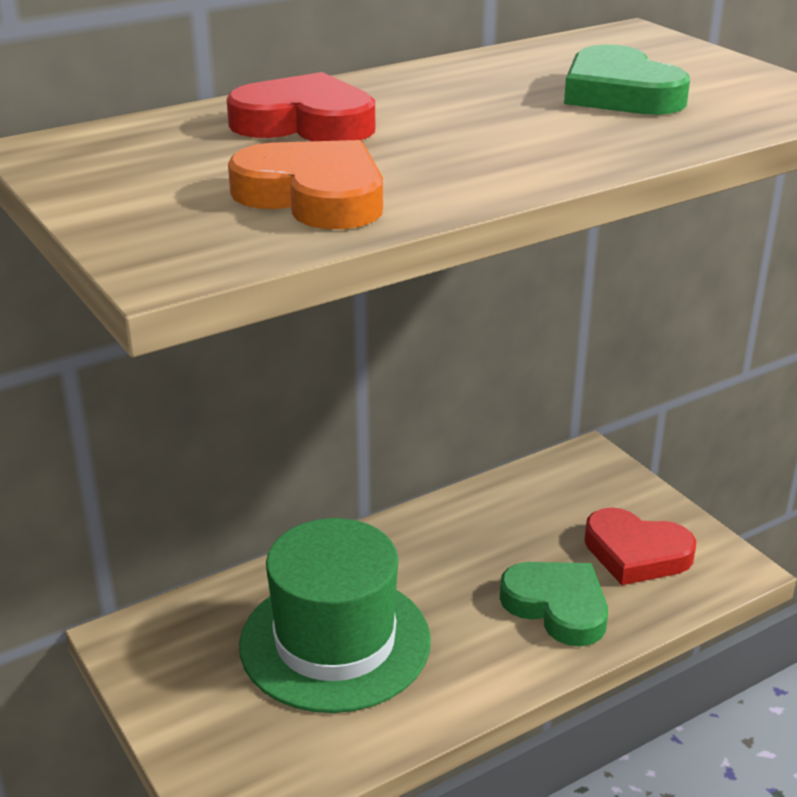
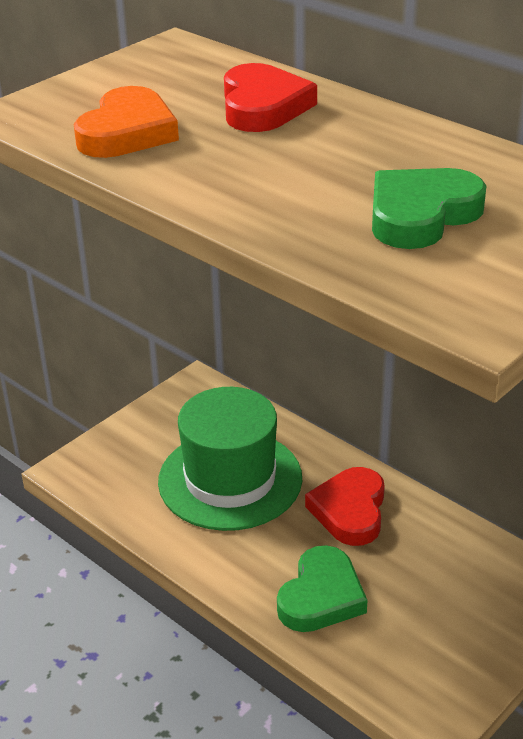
camera: 75 degrees right, 5 degrees up
red heart [584,508,696,585] -> red heart moved to [305,467,385,546]

